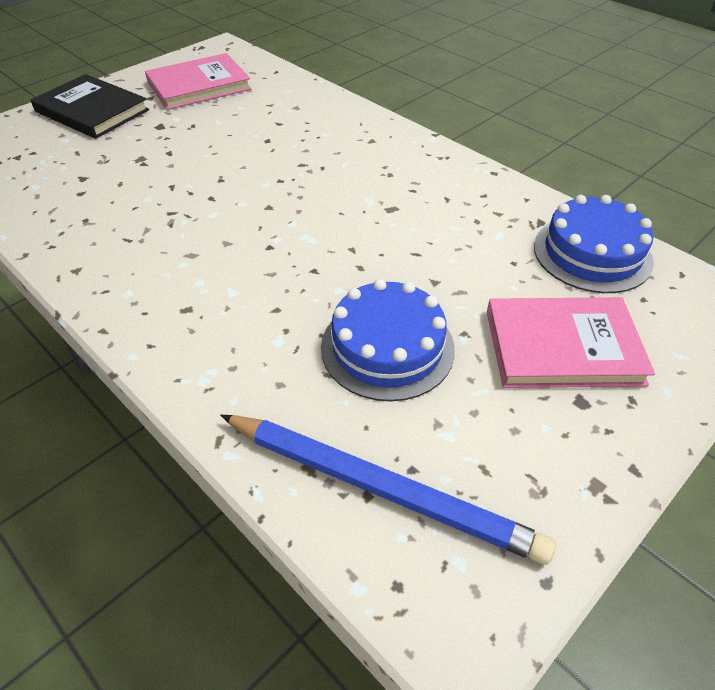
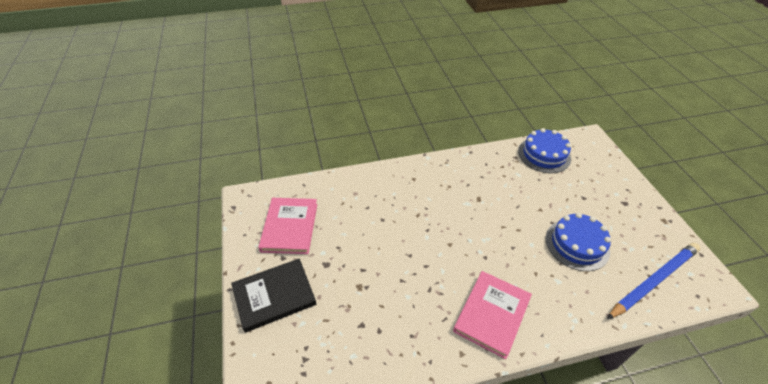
camera: 60 degrees left, 0 degrees up
pink book [487,297,655,388] -> pink book moved to [453,271,532,359]

